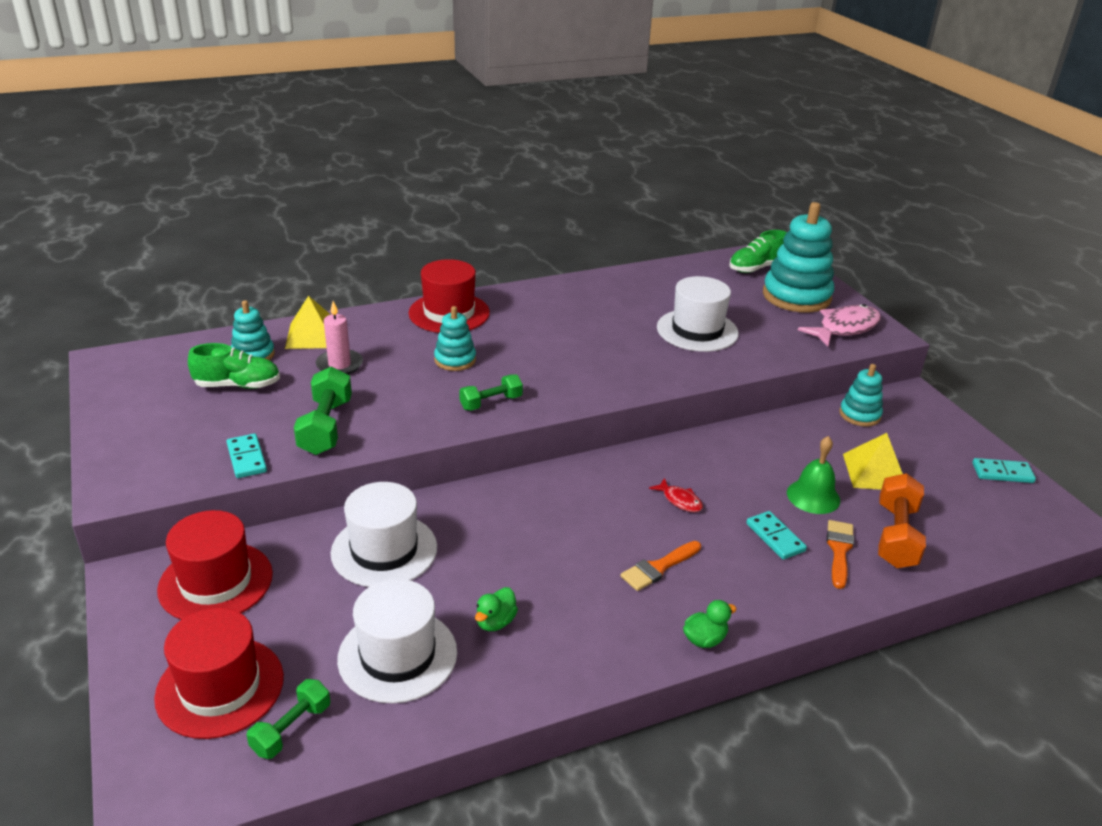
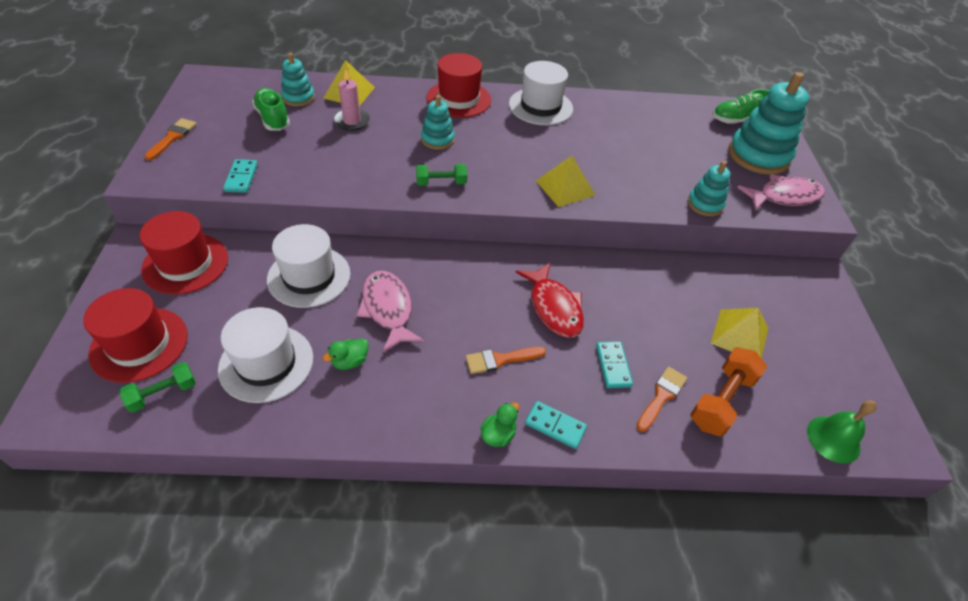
camera: 20 degrees right, 15 degrees up
green shoe [188,343,280,389] -> green shoe turned 135 degrees counterclockwise [252,88,290,131]
green dumbbell [294,367,352,455] -> none
red fish [649,478,703,512] -> red fish [516,263,584,338], size x1.98
white hat [657,276,739,352] -> white hat moved to [509,61,573,125]
green duck [683,600,736,648] -> green duck turned 45 degrees counterclockwise [480,402,519,447]
green bell [787,436,840,514] -> green bell moved to [807,400,877,464]
turquoise stacking toy [839,364,883,427] -> turquoise stacking toy moved to [688,161,731,216]
turquoise domino [972,458,1036,483] -> turquoise domino moved to [525,401,587,449]
none -> orange brush [145,118,197,160]
none -> pink fish [356,271,424,353]
none -> yellow pyramid [535,156,595,207]

